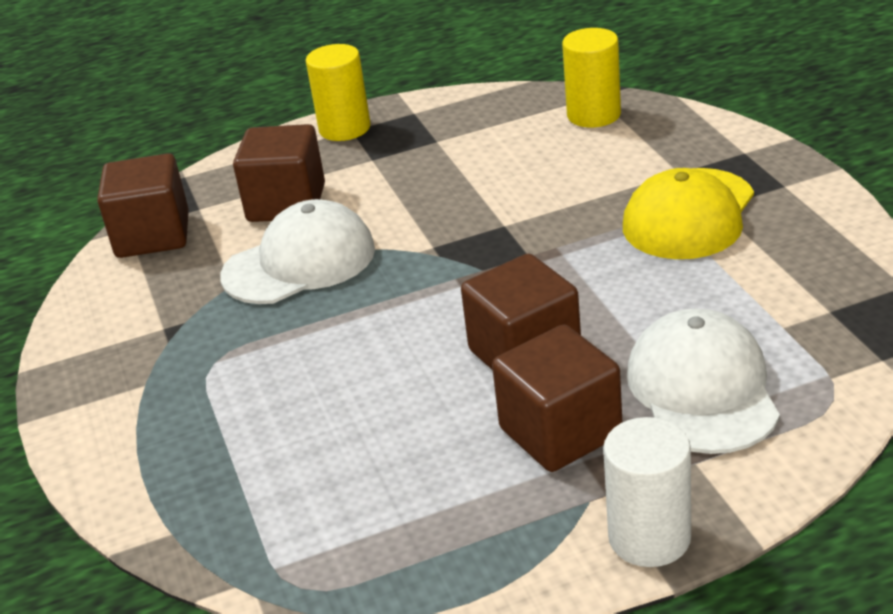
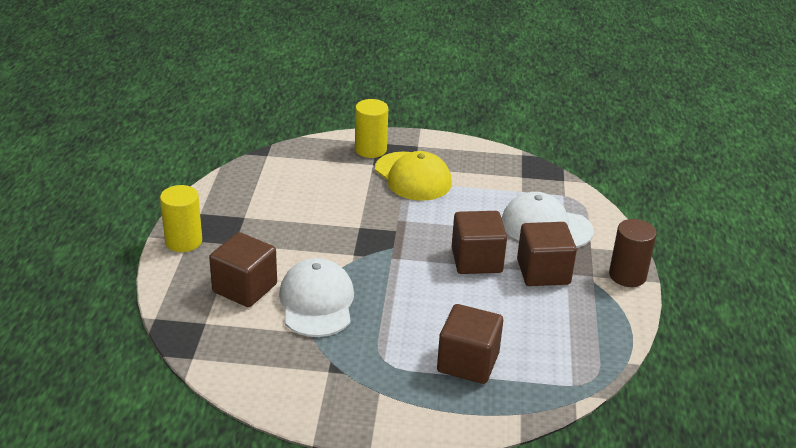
camera: 70 degrees left, 0 degrees up
brown cube [97,153,189,258] -> brown cube moved to [437,304,503,384]
yellow cylinder [562,28,621,128] -> yellow cylinder moved to [355,99,388,158]
white cylinder [603,417,691,567] -> brown cylinder [609,219,657,287]

